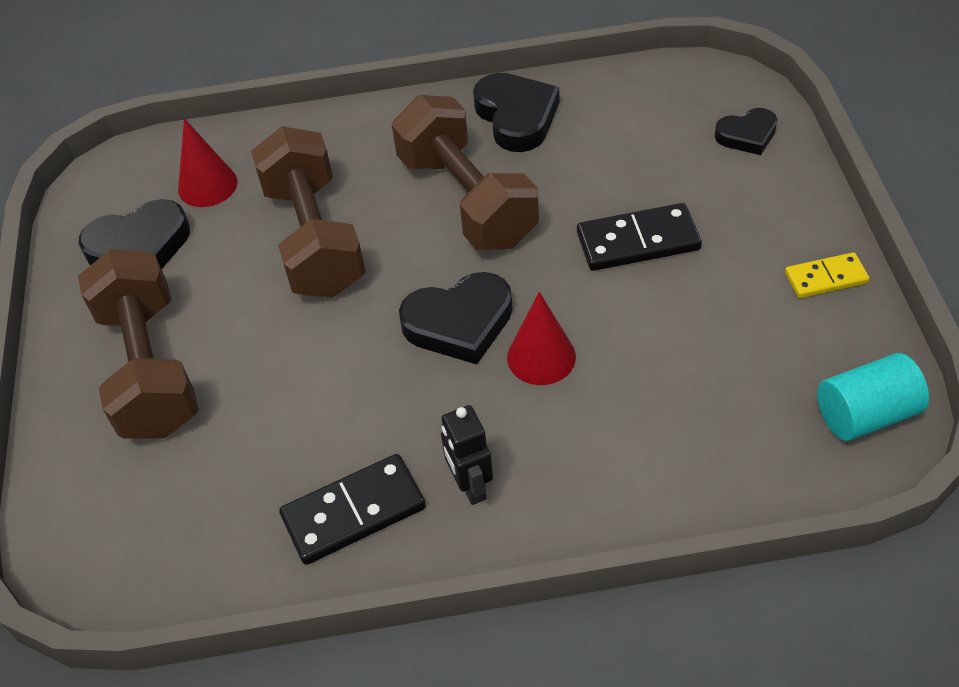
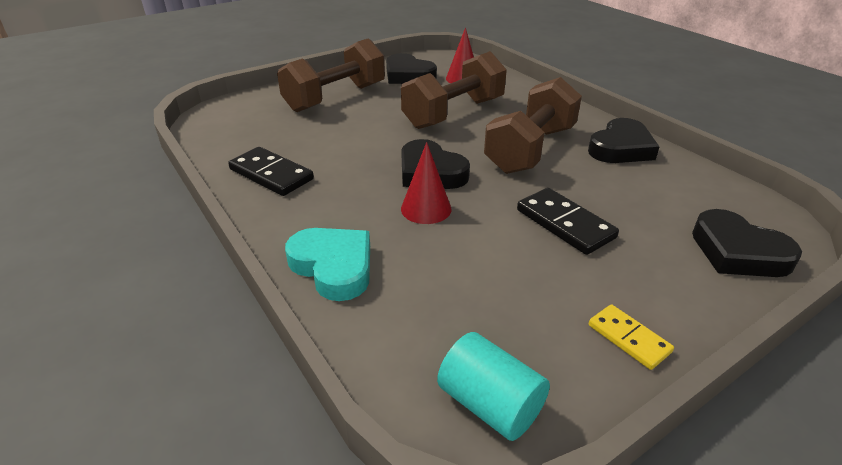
camera: 60 degrees right, 15 degrees down
black robot [441,405,493,505] -> none
black heart [715,108,778,155] -> black heart [692,209,802,277], size x1.62
none -> turquoise heart [285,228,370,301]

